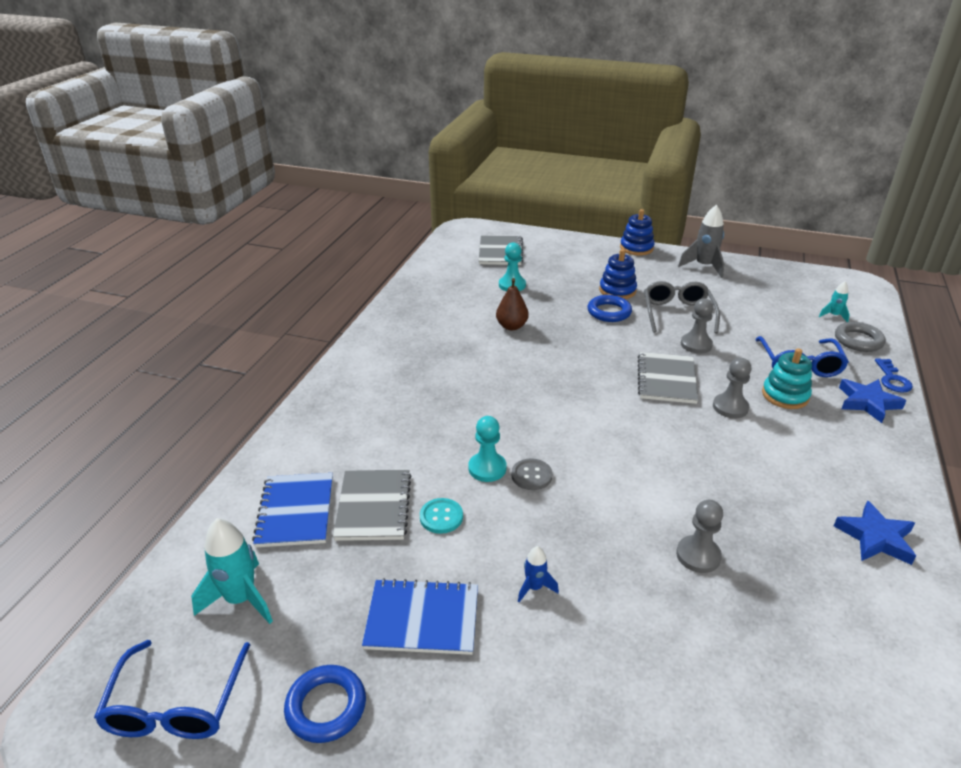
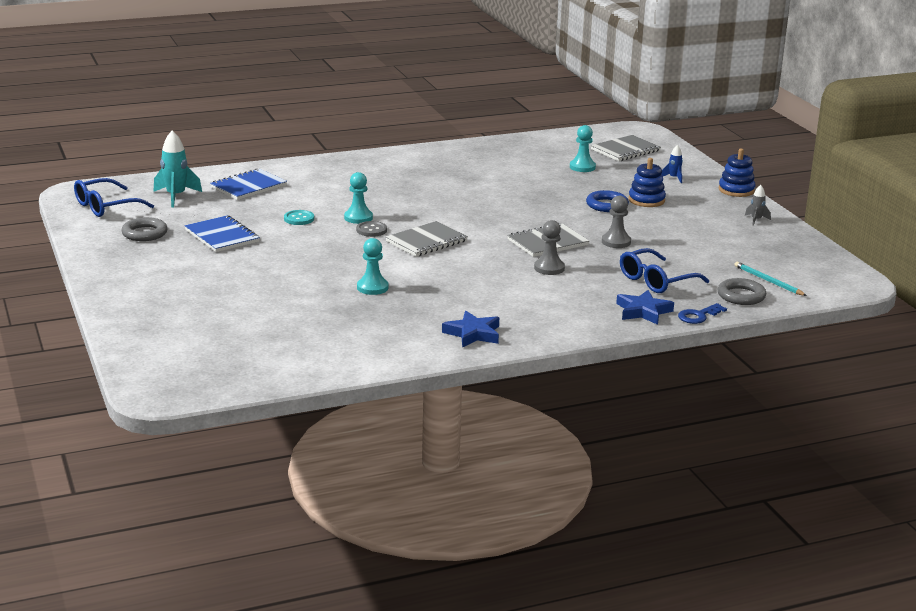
camera: 50 degrees right, 10 degrees down
blue ring [284,665,366,743] -> grey ring [121,217,168,241]
grey notebook [333,470,411,541] -> grey notebook moved to [386,221,468,257]
brown pear [496,278,529,330] -> none
blue rocket [518,546,559,602] -> blue rocket moved to [661,145,683,183]
grey glasses [644,281,720,334] -> none
grey pawn [676,500,723,573] -> turquoise pawn [357,238,389,295]
grey rocket [678,205,724,278] -> grey rocket [745,185,771,226], size x0.54
turquoise stacking toy [762,348,812,409] -> none
turquoise rocket [819,281,850,322] -> turquoise pencil [734,262,807,296]

